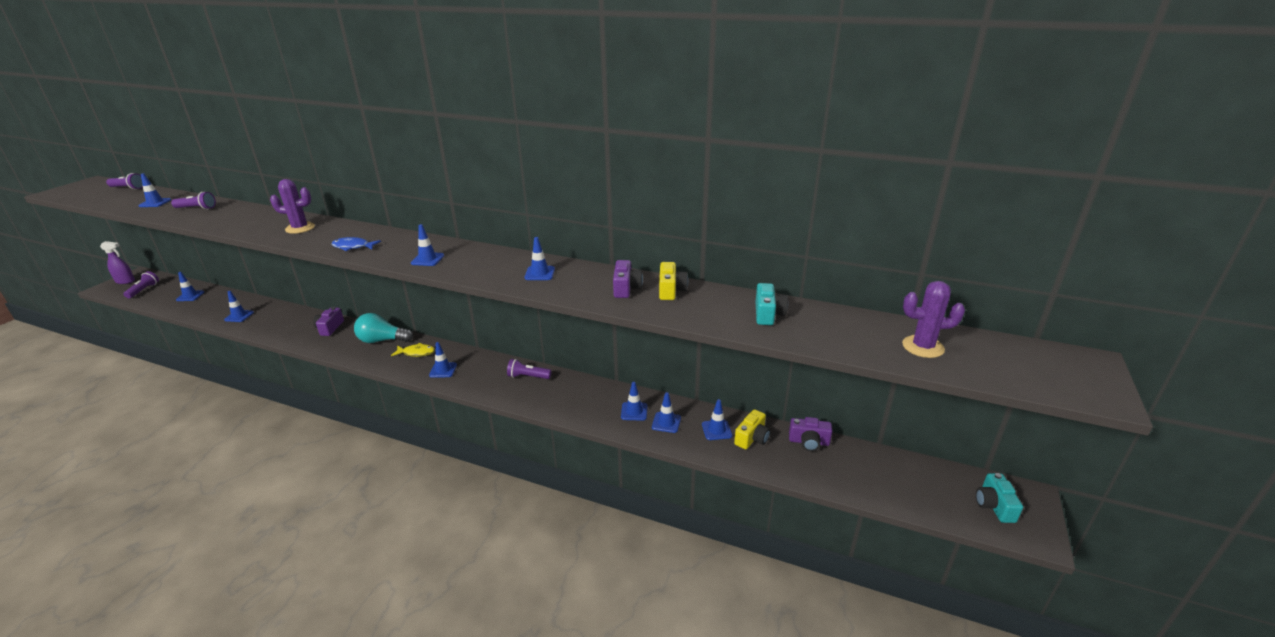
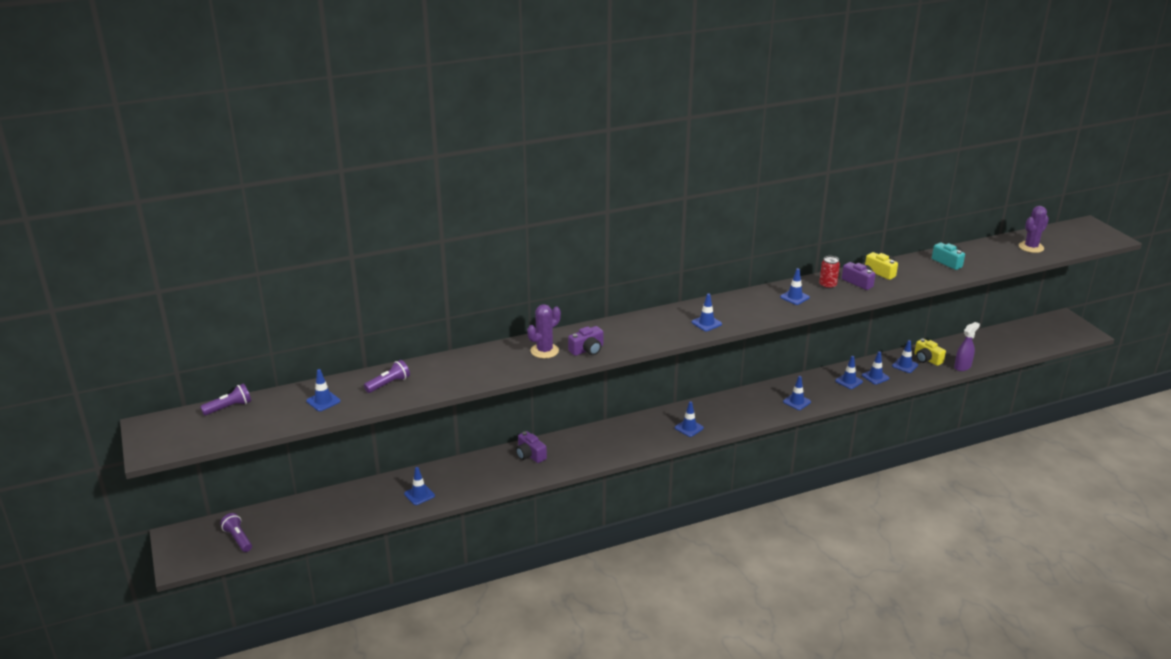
camera: 45 degrees left, 0 degrees up
purple spray bottle [100,241,135,284] -> purple spray bottle moved to [954,322,980,371]
blue traffic cone [176,272,204,301] -> blue traffic cone moved to [783,376,811,410]
blue fish [331,237,381,251] -> none
turquoise light bulb [354,313,413,343] -> none
yellow fish [391,343,435,357] -> none
purple flashlight [507,359,551,379] -> none
yellow camera [734,409,770,449] -> yellow camera turned 150 degrees clockwise [914,339,946,366]
purple camera [789,417,832,451] -> purple camera moved to [568,326,603,356]
turquoise camera [976,473,1023,523] -> none
none -> red can [819,256,840,289]

